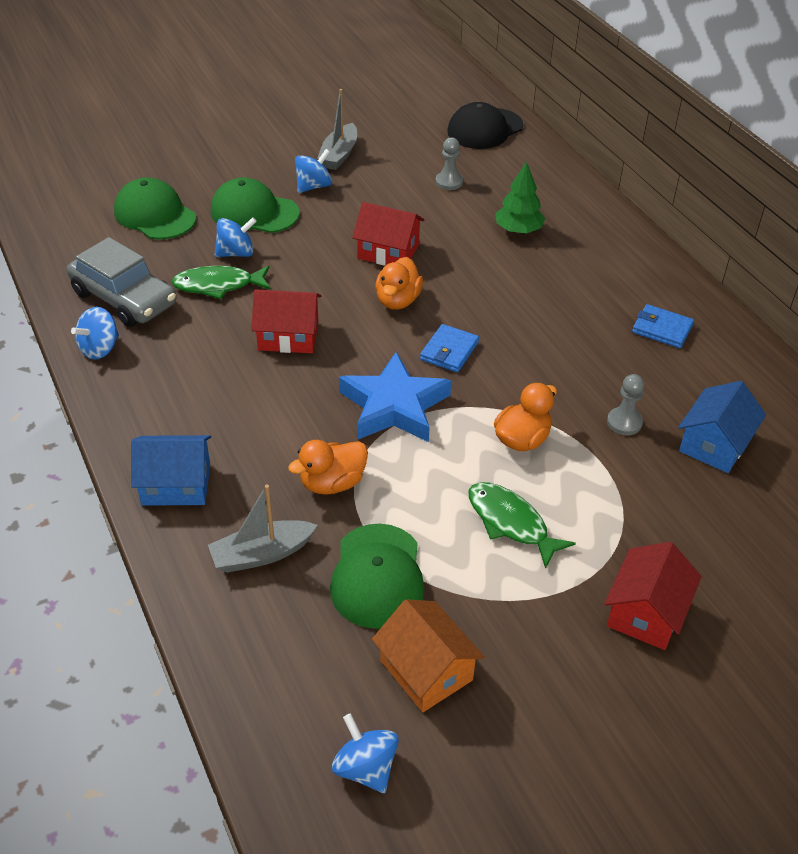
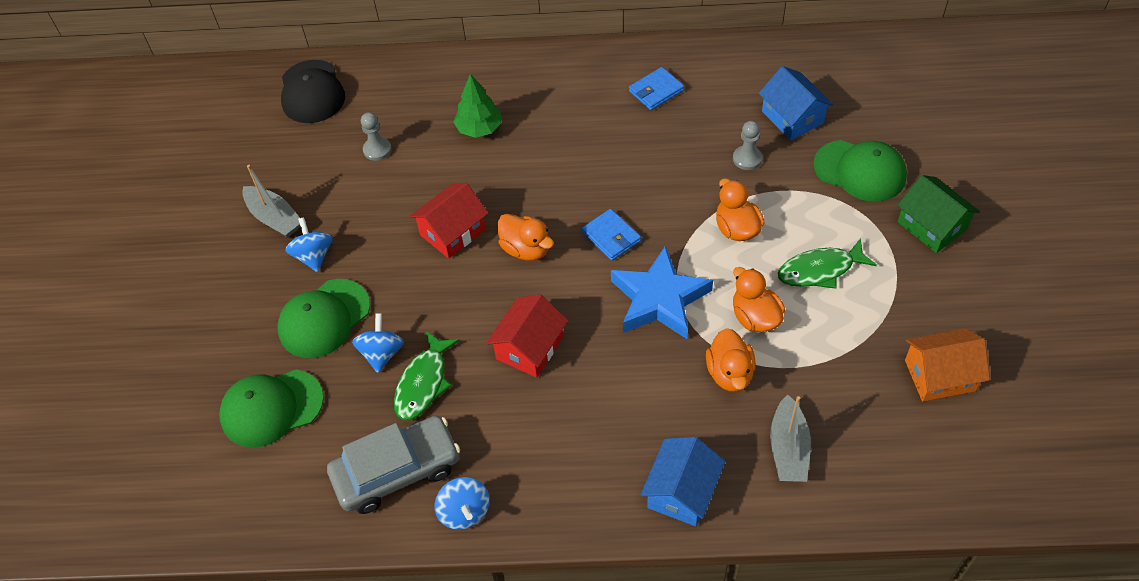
camera: 60 degrees left, 10 degrees up
green cap [330,524,425,629] -> green cap moved to [813,140,907,202]
blue spinning top [332,713,399,793] -> none
red house [604,542,702,650] -> green house [897,175,980,253]
none -> orange duck [733,267,785,332]

